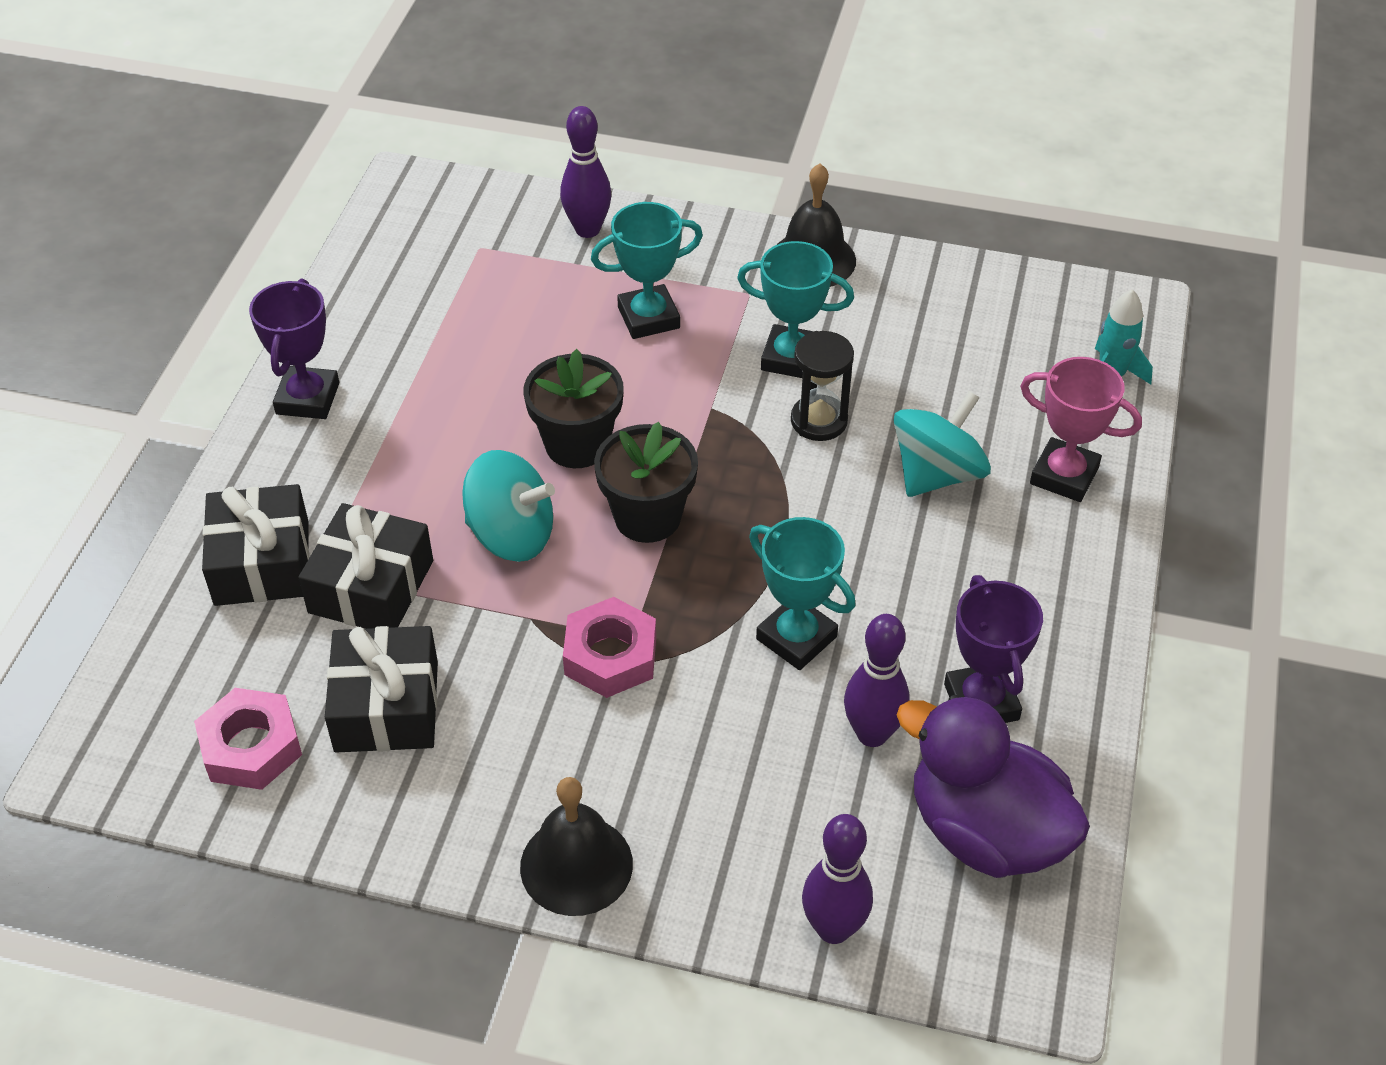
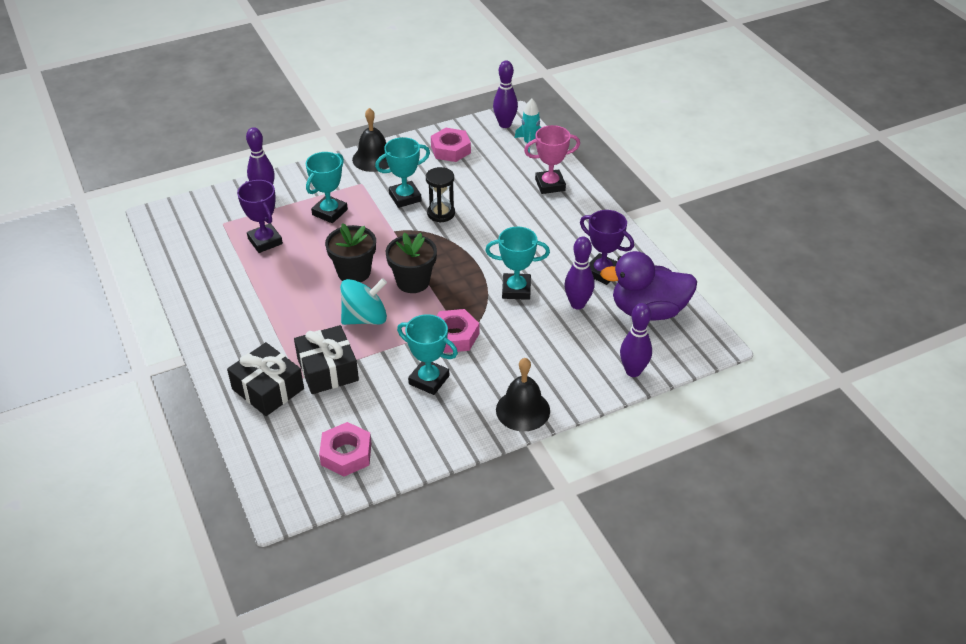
camera: 40 degrees left, 5 degrees down
purple trophy [249,279,339,419] -> purple trophy moved to [237,180,283,253]
black gift [325,626,438,753] -> none
turquoise spinning top [894,391,991,497] -> none
none -> turquoise trophy [397,314,458,395]
none -> pink nut [431,128,471,162]
none -> purple bowling pin [493,61,518,128]

